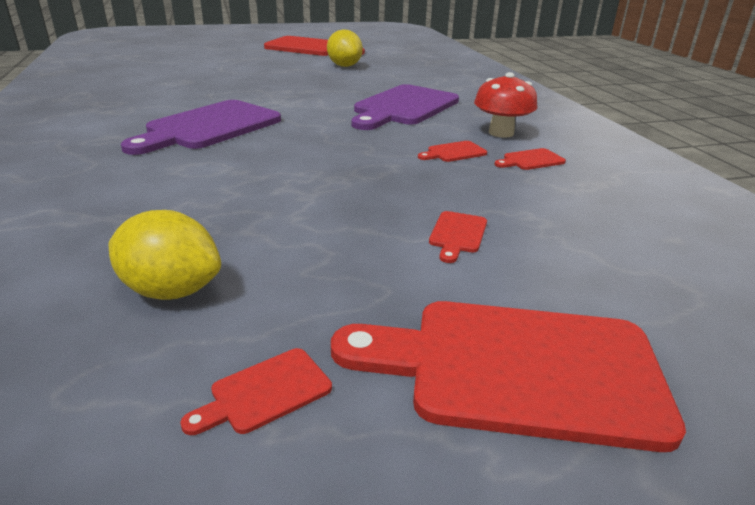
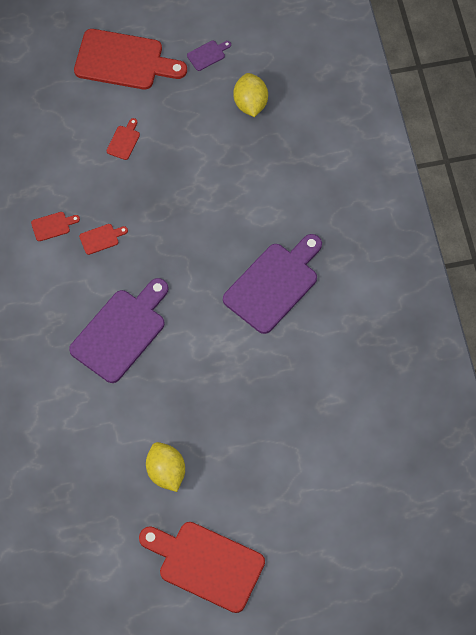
camera: 175 degrees left, 35 degrees up
yellow lemon [108,210,221,300] -> yellow lemon turned 60 degrees clockwise [233,73,268,117]
red cutting board [180,348,332,435] -> purple cutting board [187,41,231,71]
red mushroom [474,72,537,138] -> none

